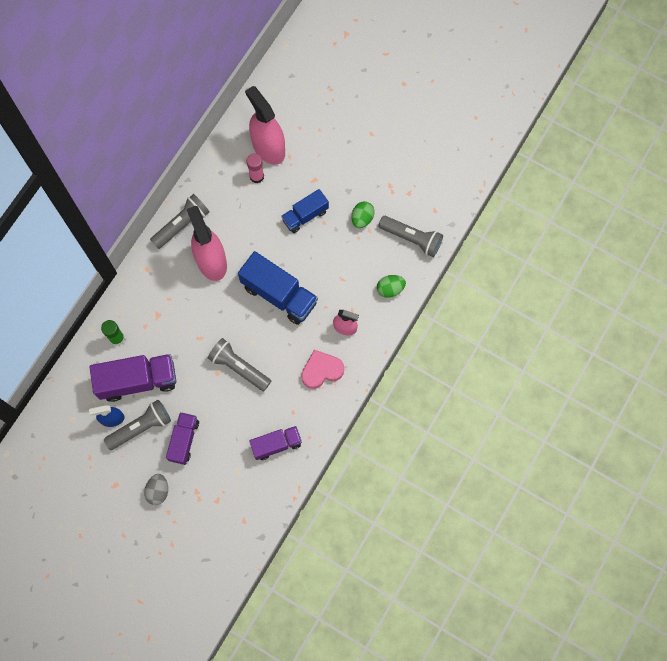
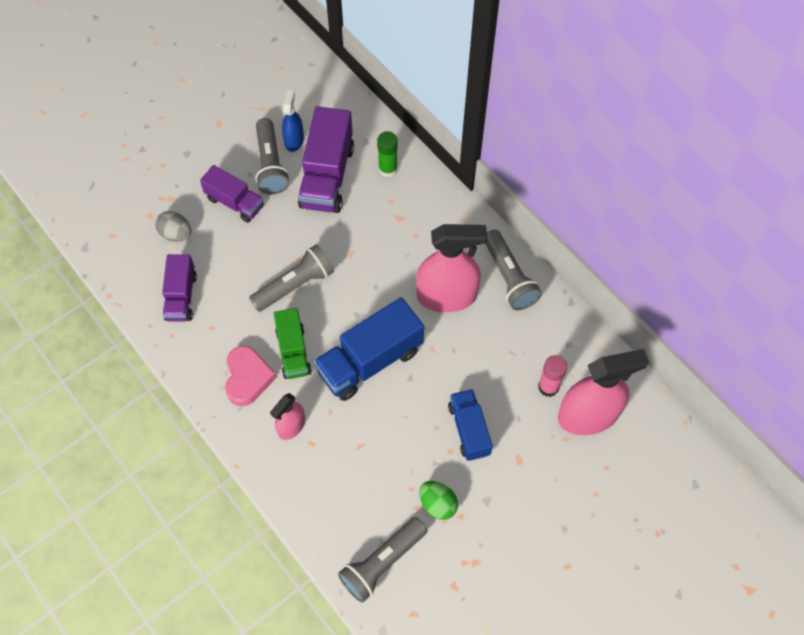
camera: 110 degrees right, 10 degrees down
grey egg [144,474,168,505] -> grey egg moved to [155,211,191,241]
green egg [377,275,406,298] -> none
none -> green truck [274,308,312,379]

